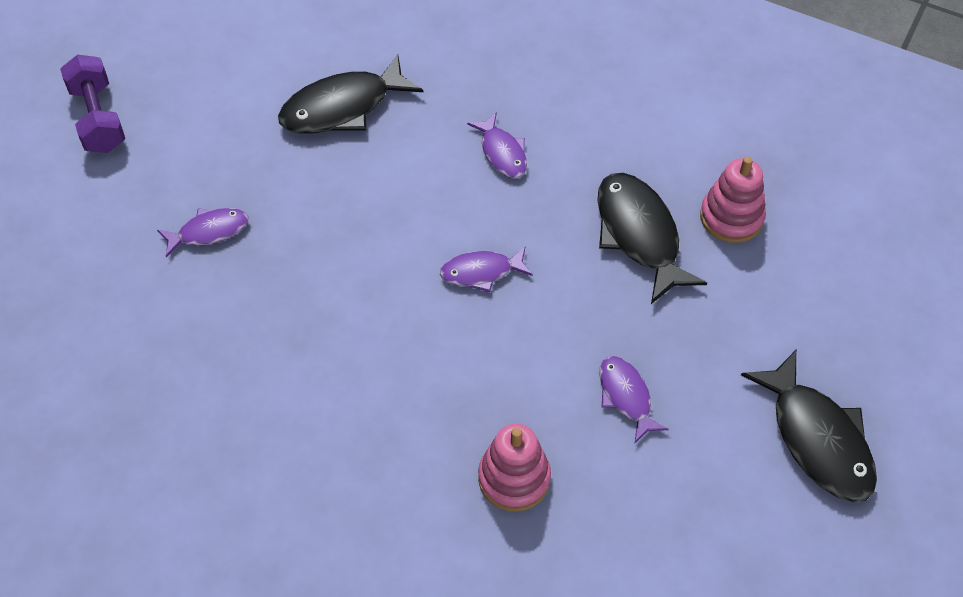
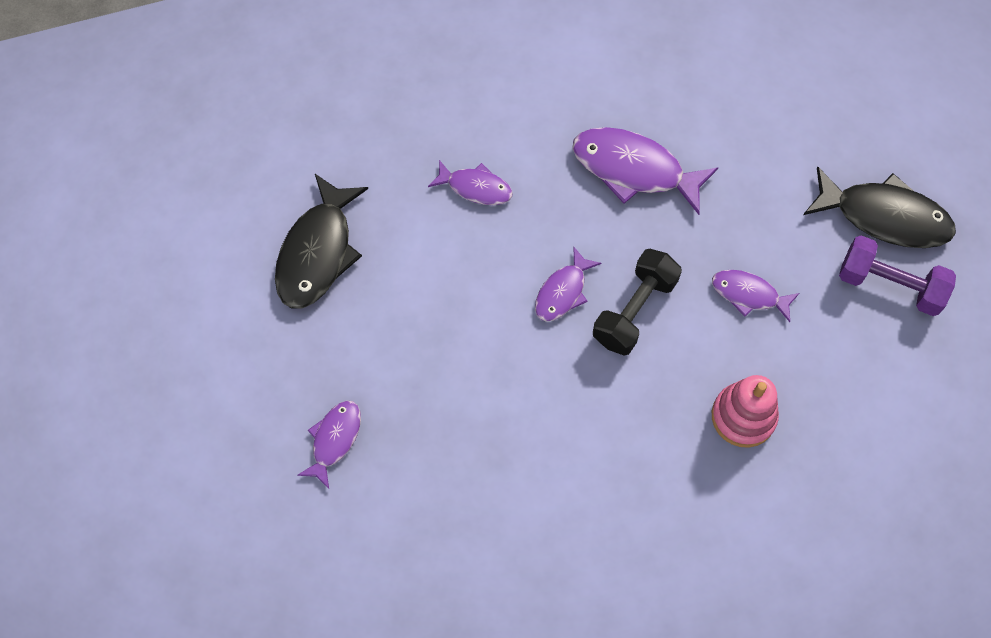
camera: 45 degrees left, 10 degrees up
purple dumbbell [60,55,125,153] -> purple dumbbell moved to [839,235,956,316]
black fish [597,173,707,304] -> purple fish [572,127,718,215]
pink stacking toy [700,157,766,243] -> none
none -> black dumbbell [593,249,682,355]

